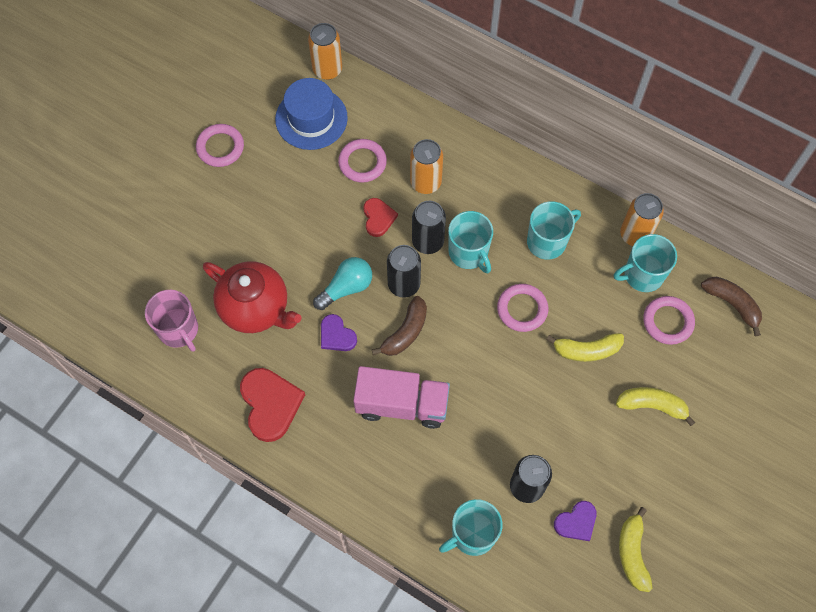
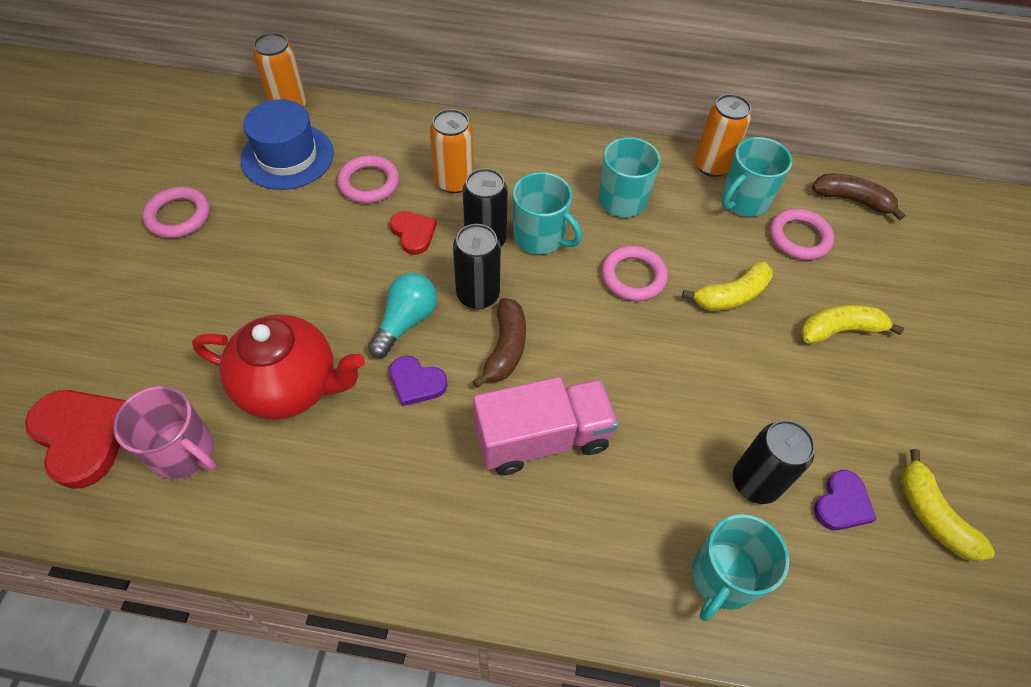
camera: 25 degrees left, 10 degrees down
red heart [240,368,305,442] -> red heart moved to [25,390,126,489]

